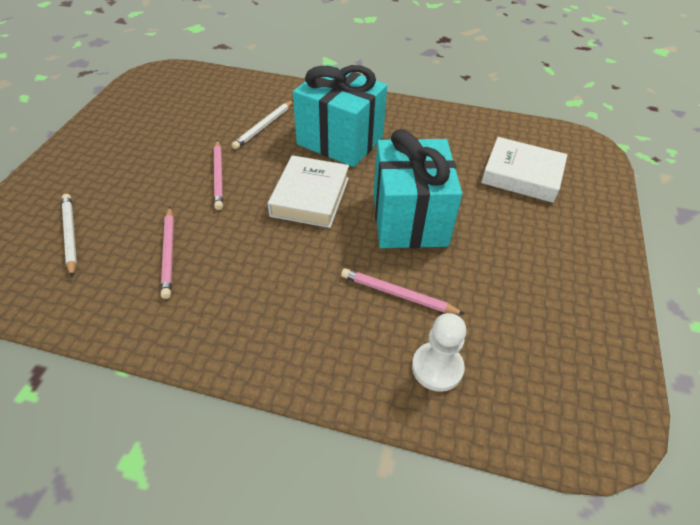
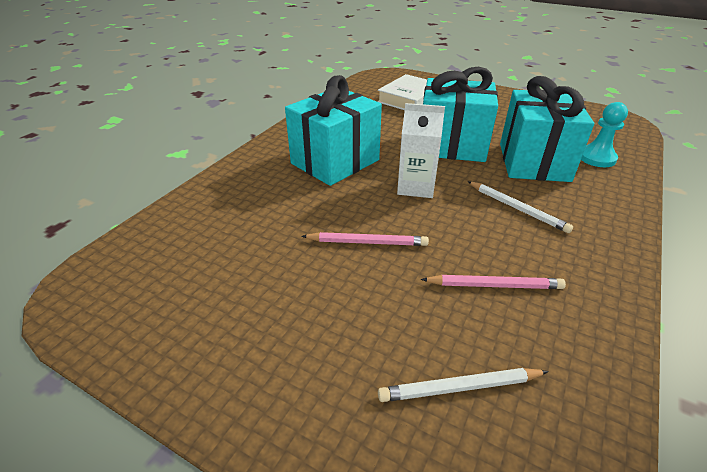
camera: 75 degrees left, 10 degrees down
white pencil [232,100,293,149] -> white pencil moved to [467,181,573,233]
white book [268,155,349,228] -> white carton [397,103,445,198]
pink pencil [341,268,464,314] -> turquoise gift [500,76,594,182]
white pawn [412,313,466,392] -> turquoise pawn [581,102,628,167]

